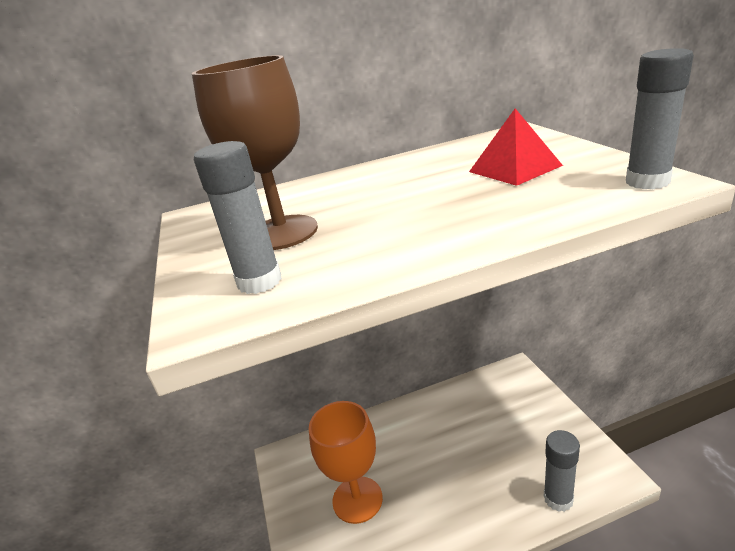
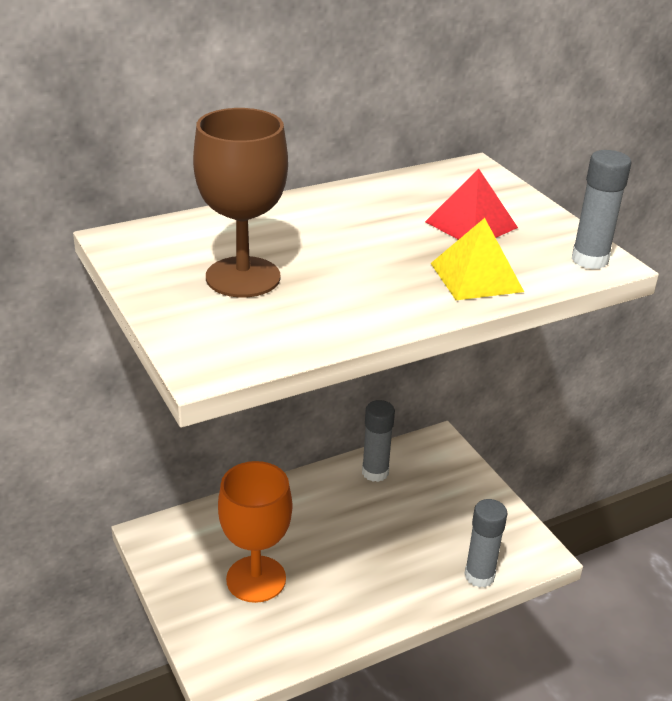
camera: 15 degrees left, 5 degrees up
grey glue stick [194,141,282,294] -> grey glue stick moved to [362,400,395,482]
none -> yellow pyramid [431,218,524,300]

